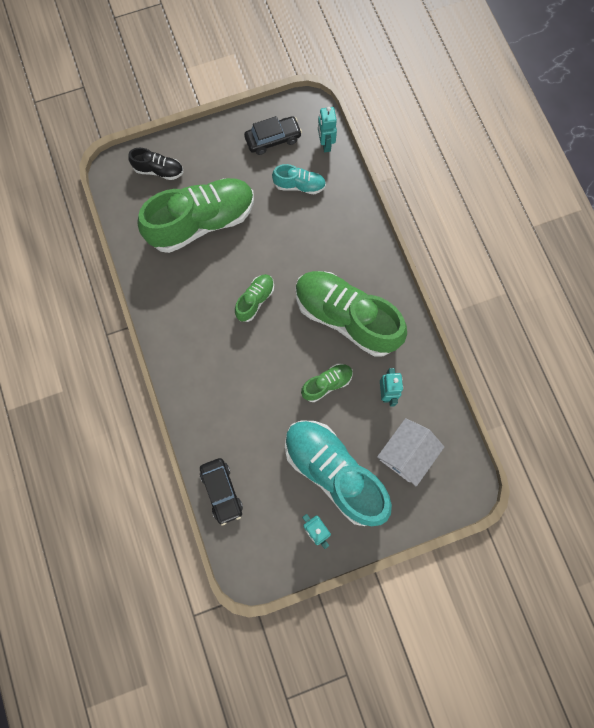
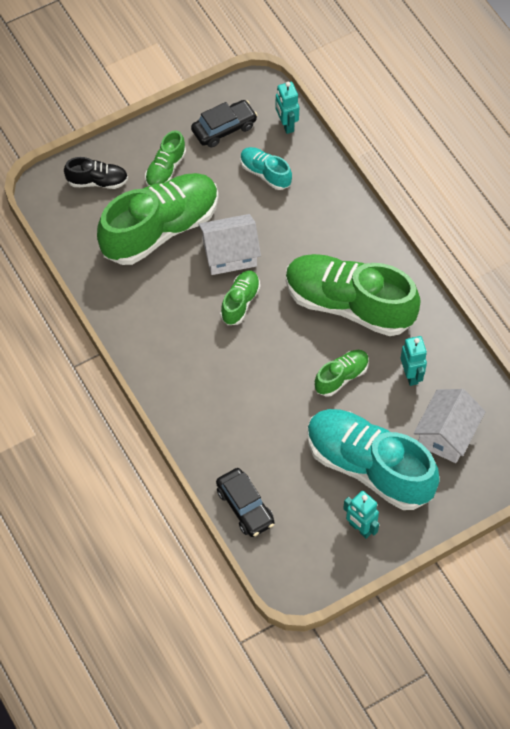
camera: 10 degrees left, 15 degrees down
turquoise shoe [272,164,326,194] -> turquoise shoe turned 135 degrees counterclockwise [240,147,292,190]
none -> green shoe [145,130,186,186]
none -> white house [198,214,261,275]

